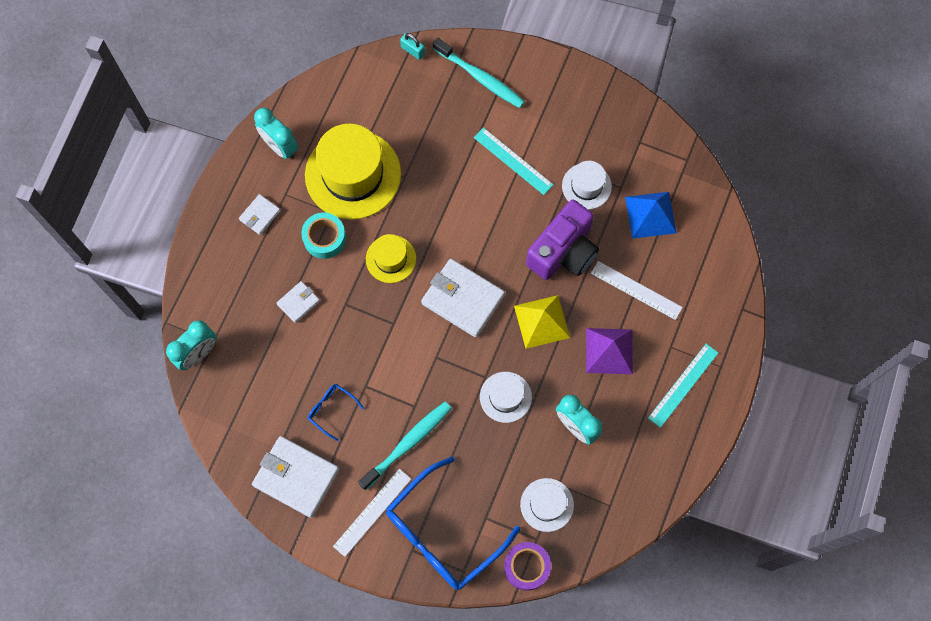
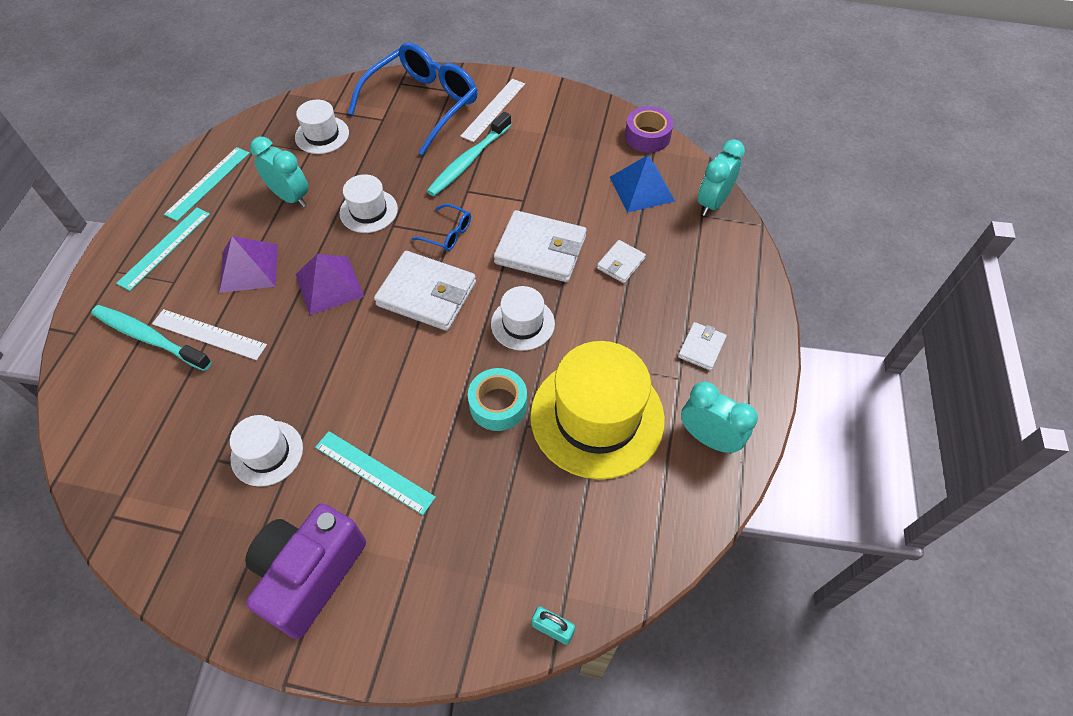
camera: 170 degrees right, 15 degrees down
white wallet [252,436,339,518] -> white wallet moved to [494,210,586,282]
turquoise tape [301,213,346,259] -> turquoise tape moved to [468,368,527,431]
blue glasses [308,384,364,441] -> blue glasses moved to [412,204,471,251]
yellow hat [366,234,416,283] -> white hat [491,286,555,351]
turquoise toothbrush [433,38,525,108] -> turquoise toothbrush moved to [91,305,212,371]
purple tape [504,542,551,591] -> purple tape moved to [625,106,673,153]
yellow pyramid [514,295,570,349] -> purple pyramid [296,254,364,315]
purple camera [526,200,599,280] -> purple camera moved to [245,503,366,639]
blue pyramid [625,192,677,239] -> blue pyramid moved to [610,155,675,213]
none -> turquoise ruler [164,147,249,221]

